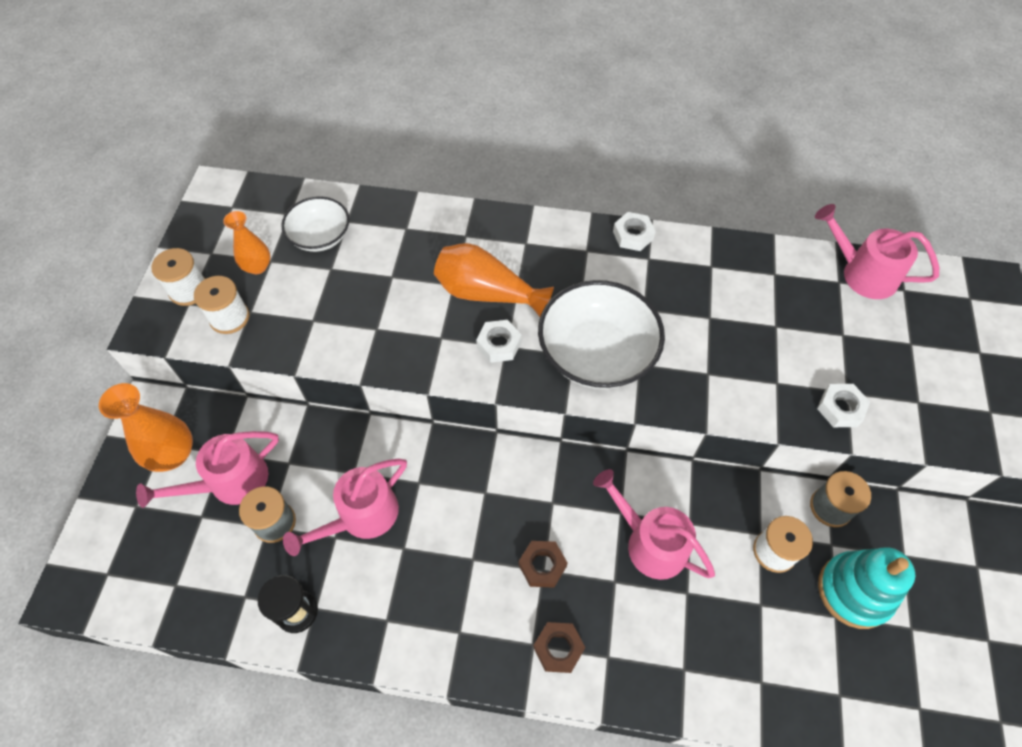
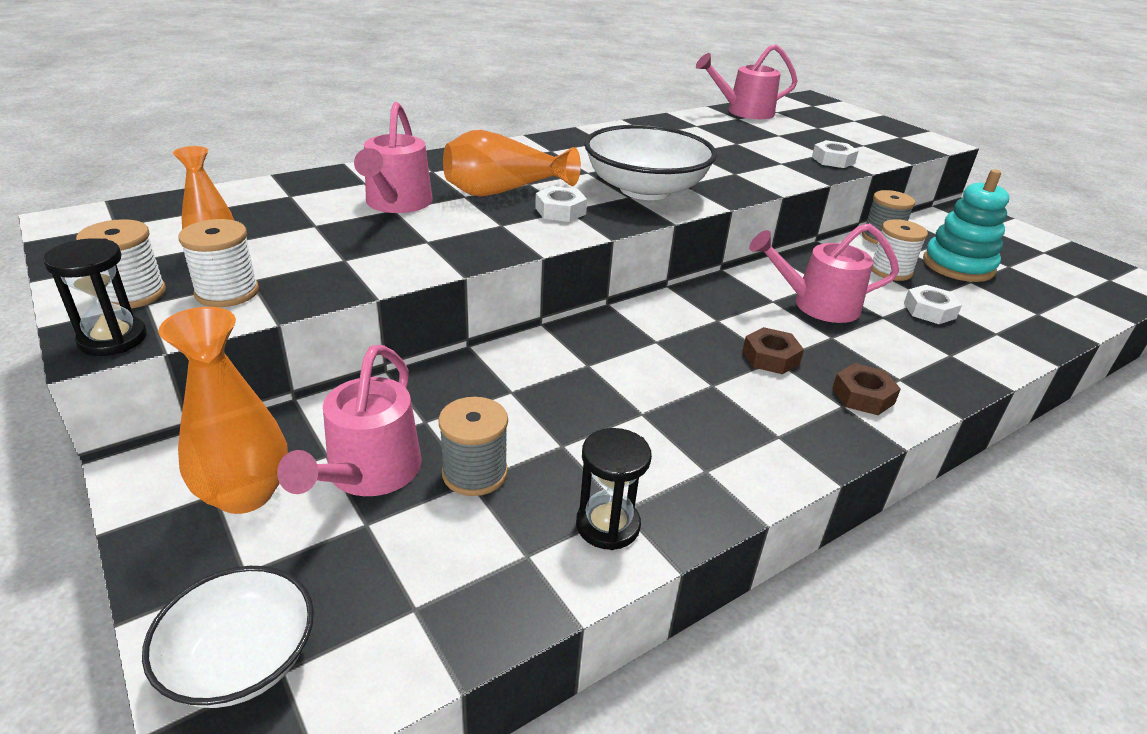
camera: 45 degrees left, 25 degrees down
white bowl [281,196,349,252] -> white bowl moved to [142,566,314,708]
pink watering can [283,459,407,556] -> pink watering can moved to [354,102,433,213]
white nut [613,212,656,251] -> white nut moved to [904,285,962,324]
none -> black hourglass [43,238,147,356]

